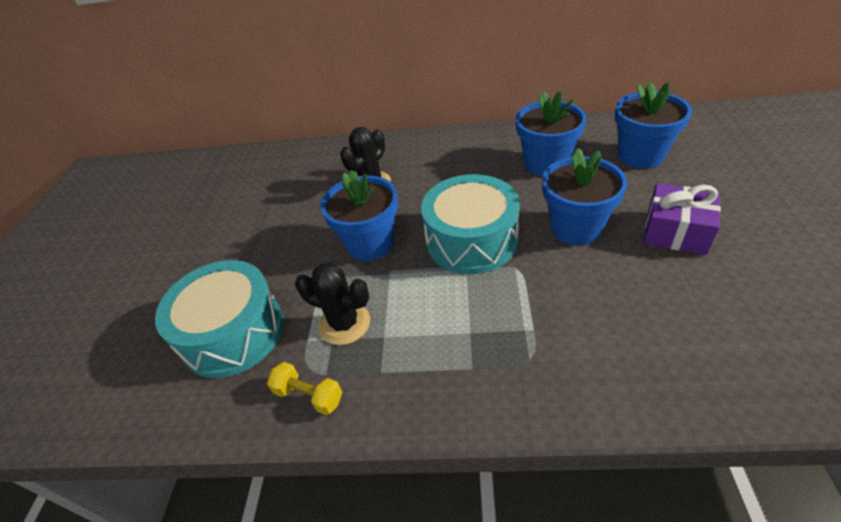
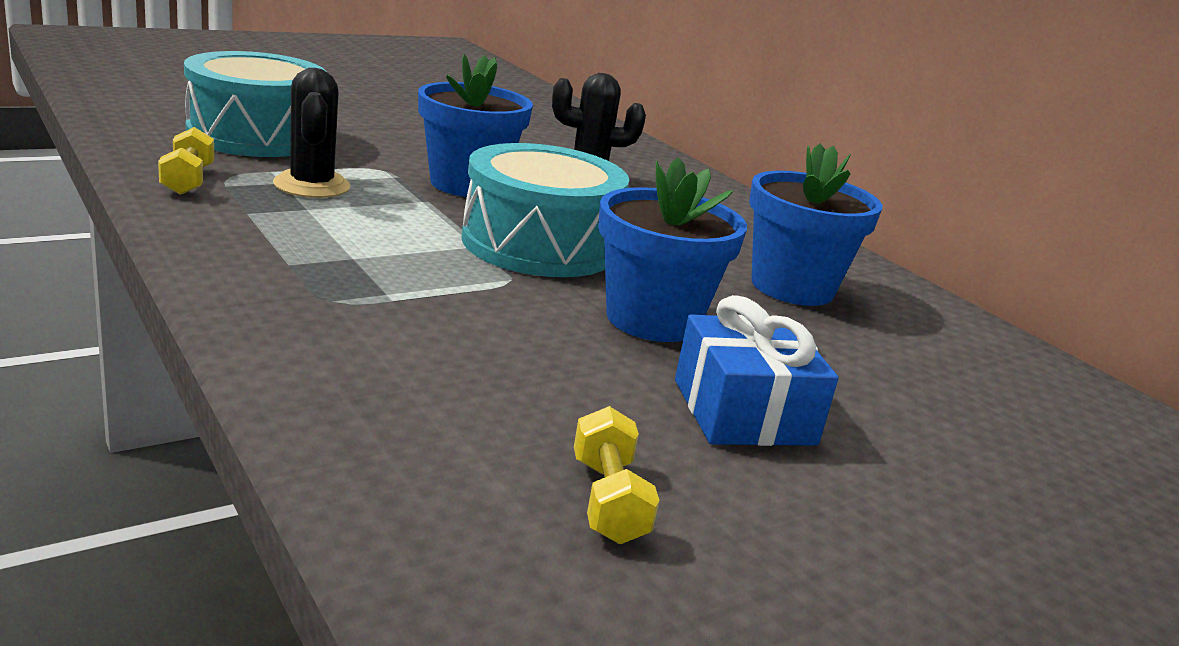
camera: 45 degrees right, 20 degrees down
blue flower pot [615,82,692,169] -> none
purple gift [644,183,721,255] -> blue gift [675,295,838,446]
none -> yellow dumbbell [574,406,659,544]

